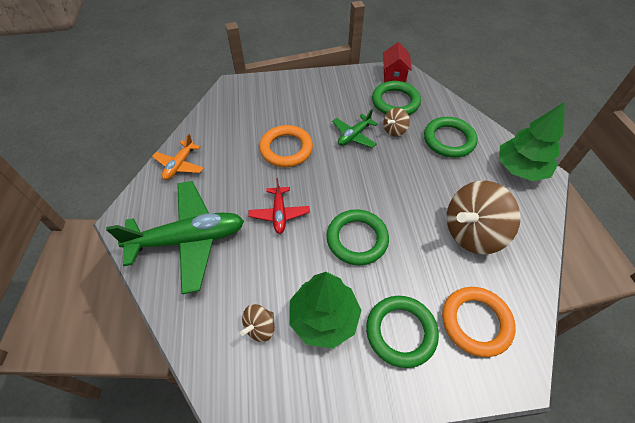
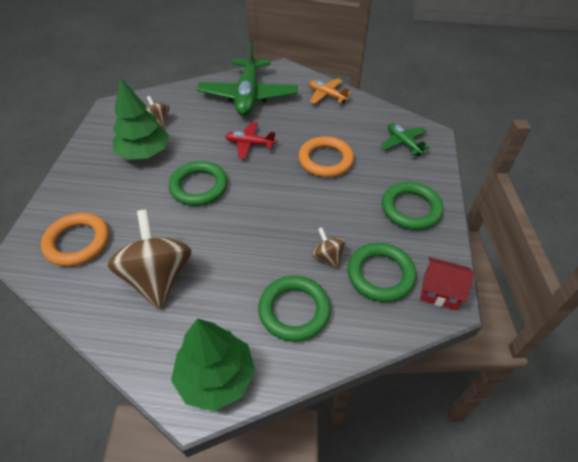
camera: 105 degrees right, 5 degrees down
green plane [332,109,378,148] -> green plane moved to [380,123,430,156]
green ring [366,296,439,368] -> green ring moved to [382,182,444,230]

